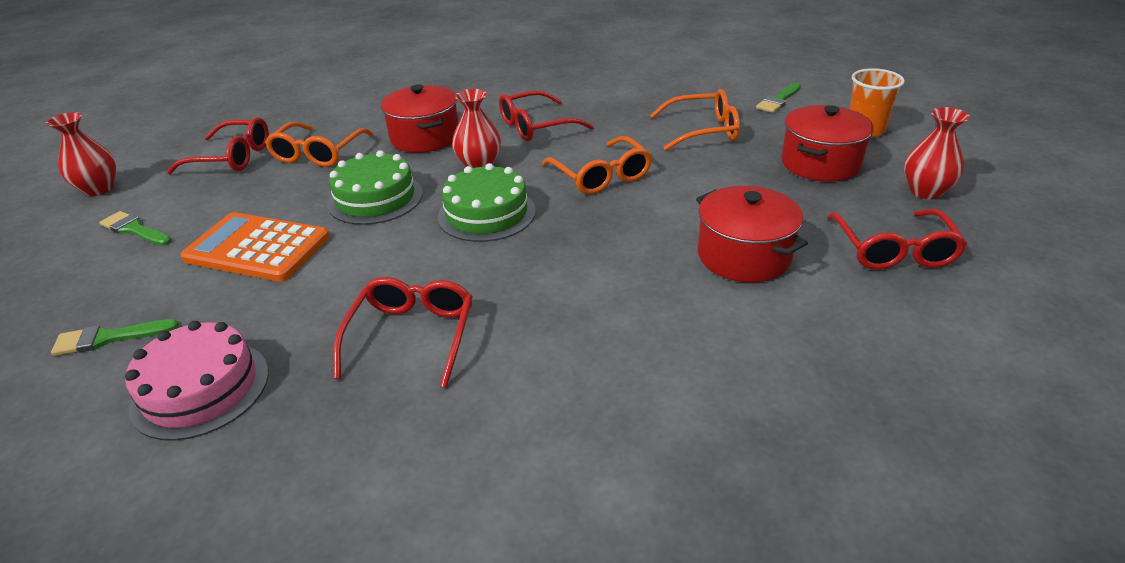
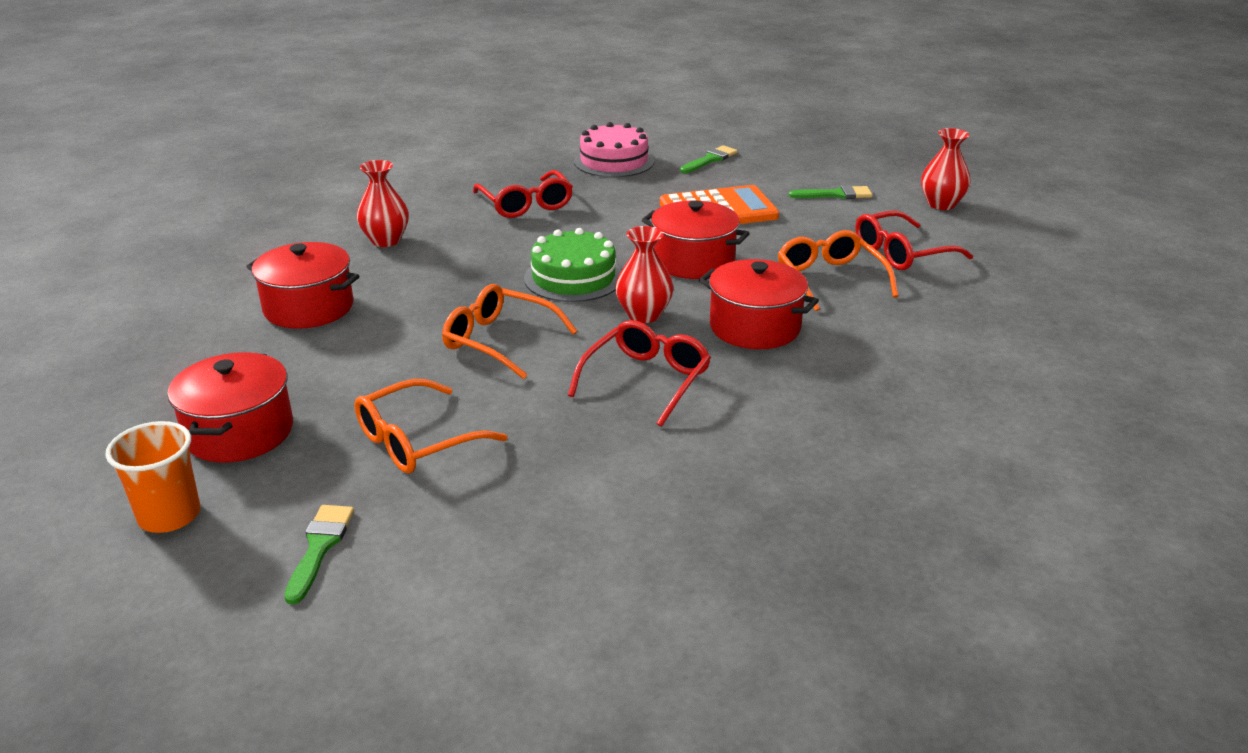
camera: 145 degrees right, 5 degrees down
green cake [327,150,423,225] -> red pot [642,201,750,279]
red glasses [827,209,967,270] -> none
red vase [904,107,970,199] -> red vase moved to [357,160,409,247]

